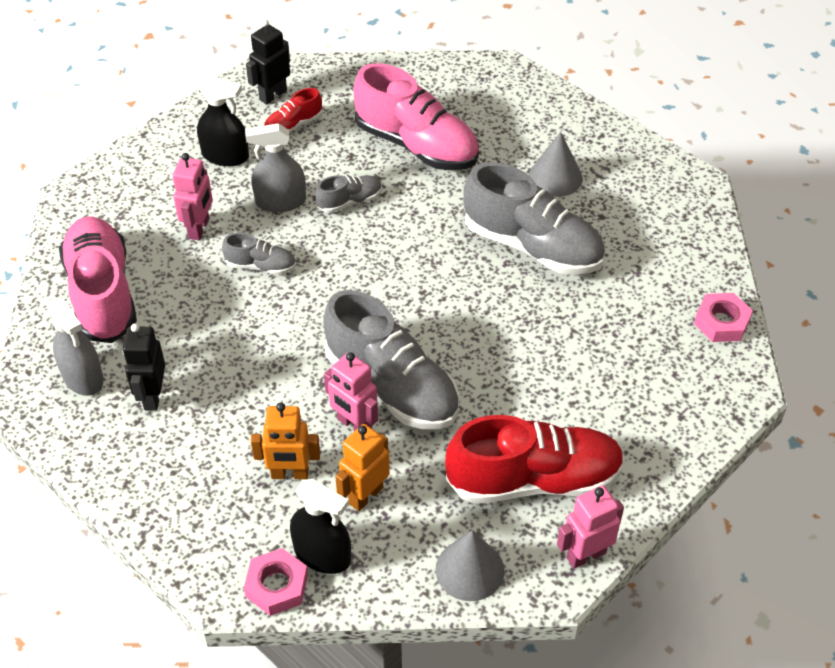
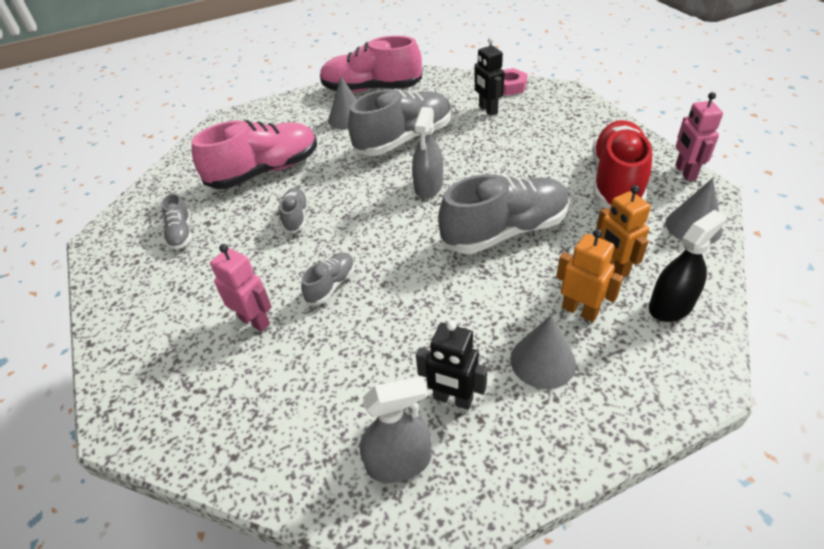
camera: 65 degrees left, 5 degrees down
pink shoe [59,216,137,343] -> pink shoe moved to [320,36,422,93]
black spray bottle [197,76,249,166] -> none
pink nut [244,548,308,616] -> none
grey spray bottle [245,123,306,212] -> grey spray bottle moved to [412,107,443,198]
black robot [246,19,290,104] -> black robot moved to [474,37,505,116]
orange robot [251,402,320,479] -> orange robot turned 75 degrees counterclockwise [556,229,623,322]
red shoe [264,88,322,133] -> grey shoe [161,193,192,250]
pink robot [324,352,378,431] -> none
none -> grey cone [510,315,576,389]

